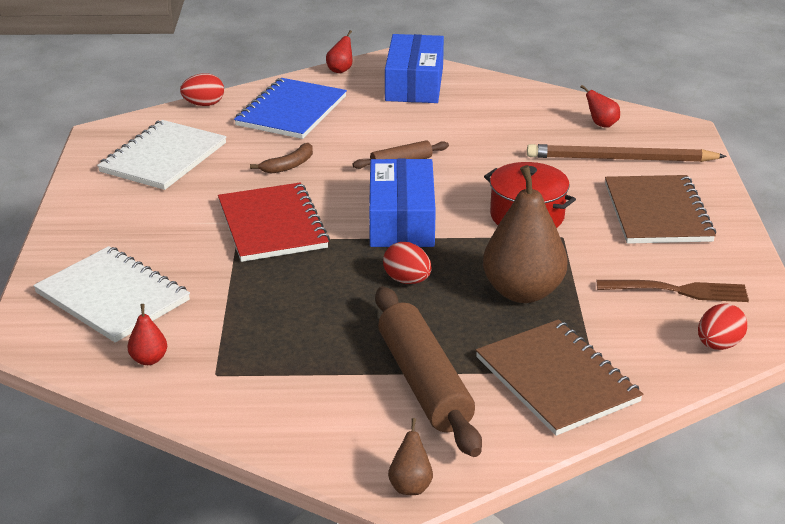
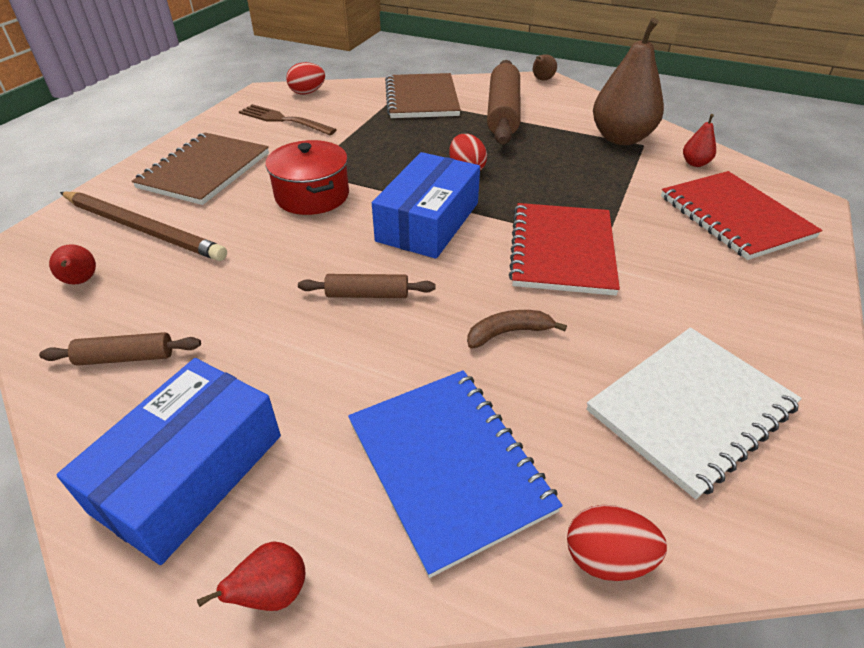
camera: 155 degrees left, 10 degrees up
white notebook [33,246,190,343] -> red notebook [661,171,822,260]
blue notebook [234,78,347,139] -> blue notebook turned 75 degrees counterclockwise [348,370,563,578]
brown pear [483,165,567,303] -> brown pear moved to [593,18,664,145]
none -> brown rolling pin [39,332,201,366]

